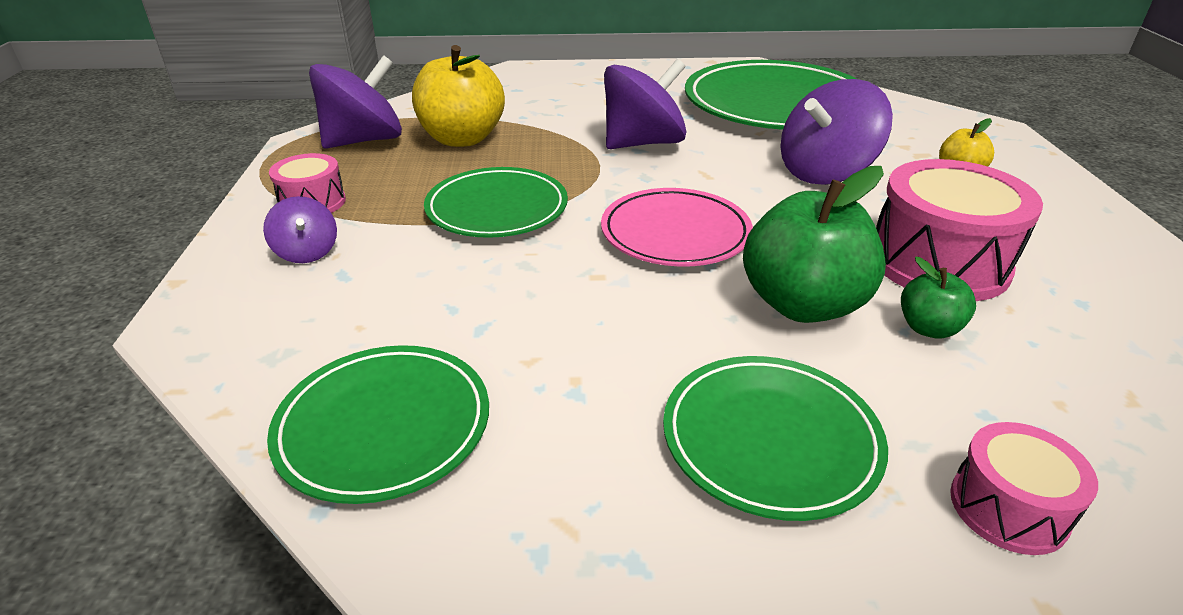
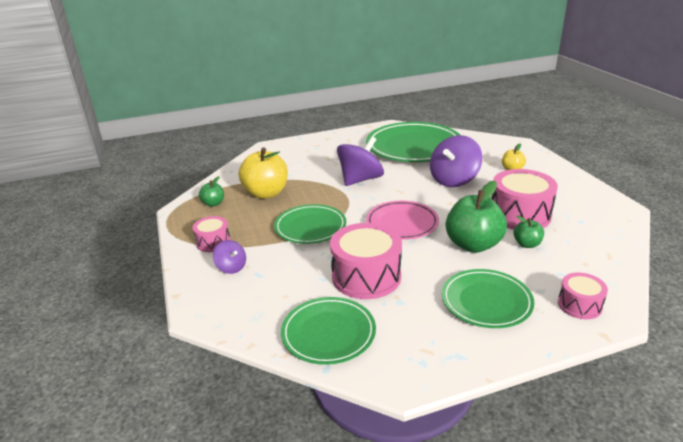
camera: 15 degrees left, 5 degrees down
purple spinning top [309,55,402,149] -> green apple [199,176,224,207]
none -> pink drum [330,223,402,299]

